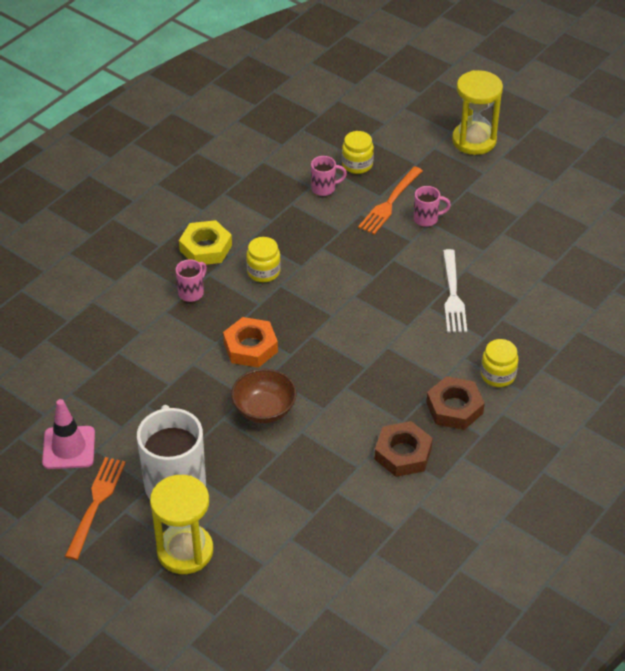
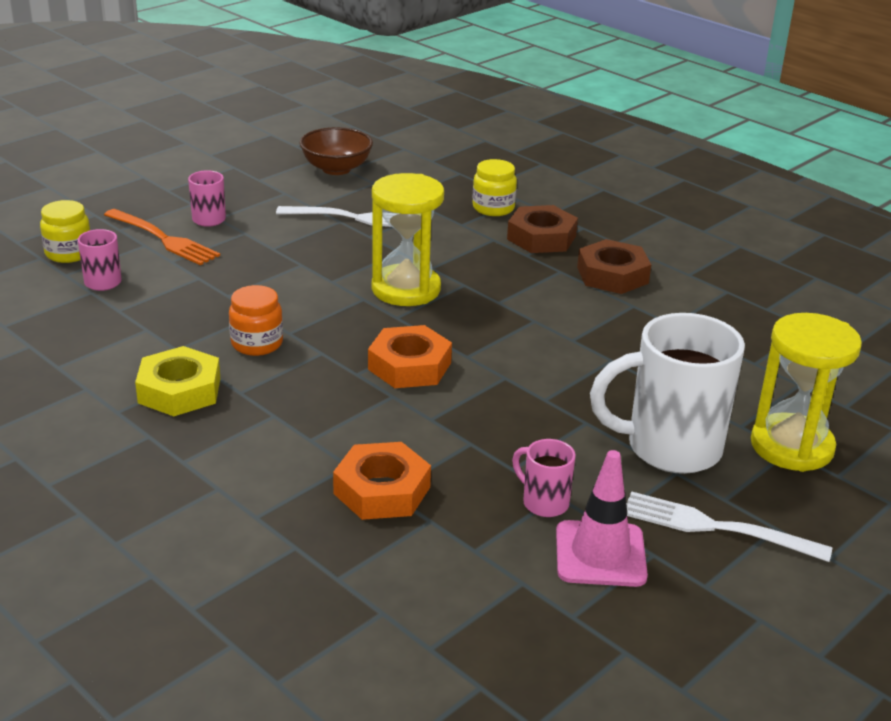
camera: 85 degrees left, 15 degrees down
orange fork [65,457,126,560] -> white fork [626,492,833,562]
pink mug [176,259,207,302] -> pink mug moved to [512,439,576,517]
brown bowl [231,369,297,423] -> brown bowl moved to [299,127,373,175]
yellow jar [246,237,281,282] -> orange jar [229,285,283,356]
yellow hourglass [452,70,503,155] -> yellow hourglass moved to [372,173,444,306]
none -> orange nut [333,442,431,520]

